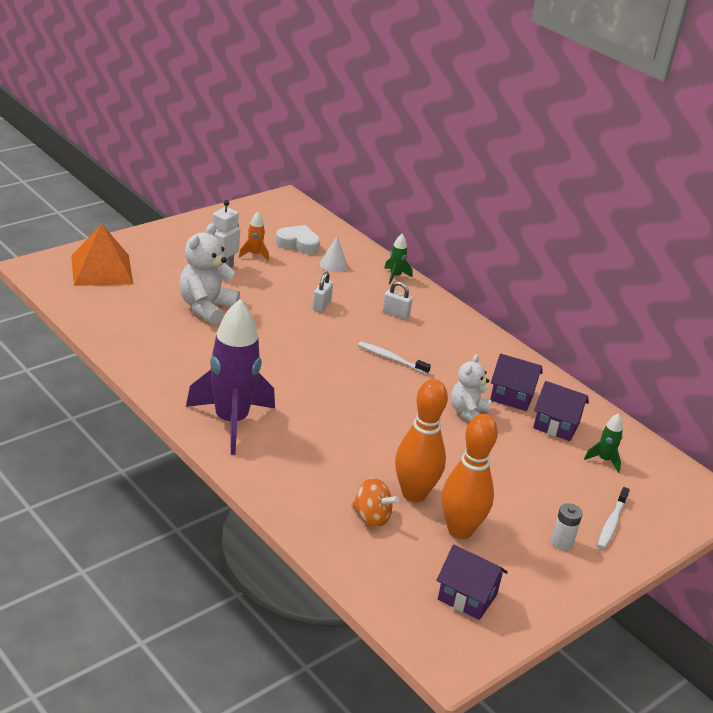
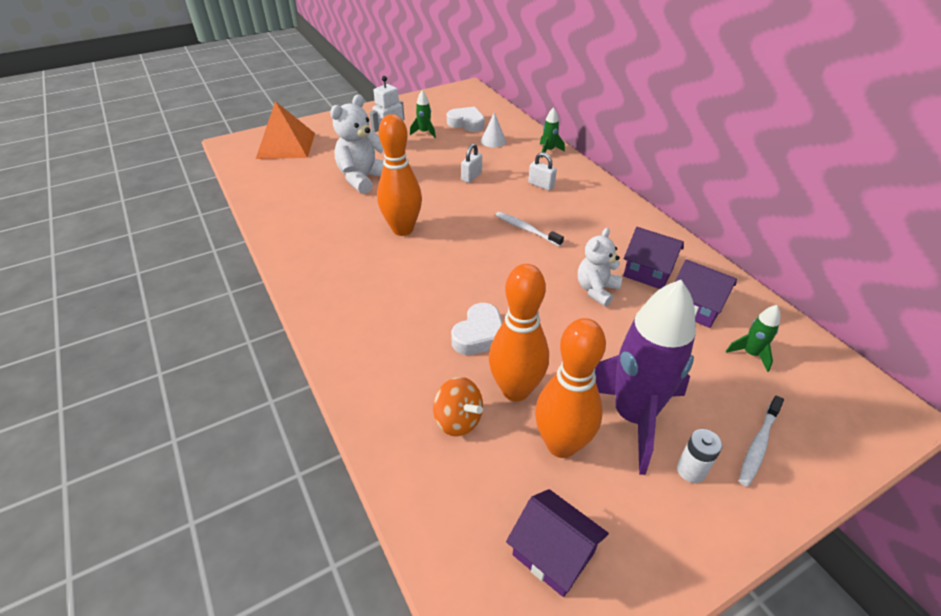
camera: 15 degrees right, 10 degrees up
purple rocket [186,299,275,455] -> purple rocket moved to [595,280,696,475]
orange rocket [239,212,269,261] -> green rocket [410,90,436,138]
none -> orange bowling pin [377,114,422,236]
none -> white heart [451,303,502,355]

